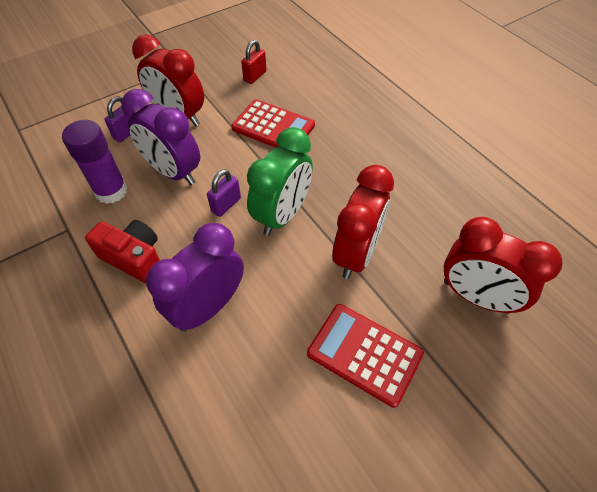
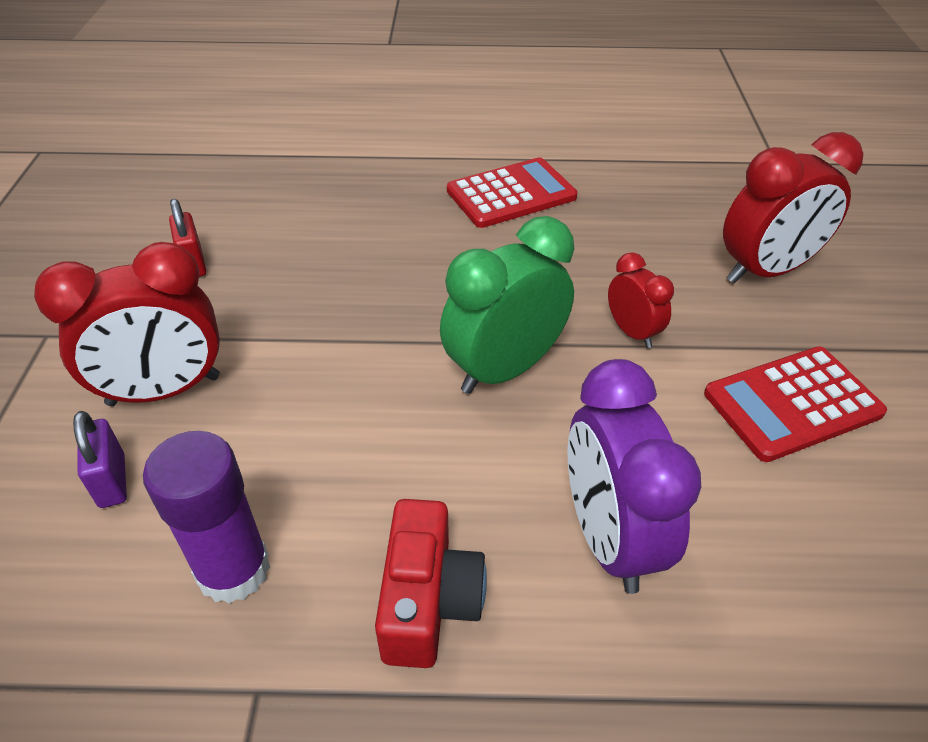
camera: 55 degrees left, 10 degrees down
red camera [85,220,160,283] -> red camera turned 120 degrees clockwise [375,499,487,668]
purple clock [121,89,200,185] -> none
purple padlock [207,169,241,217] -> none
red calculator [231,99,315,147] -> red calculator moved to [447,157,578,228]
green clock [247,127,313,236] -> green clock turned 105 degrees counterclockwise [440,216,574,394]
red clock [332,165,394,279] -> red clock [608,252,674,348], size x0.54

